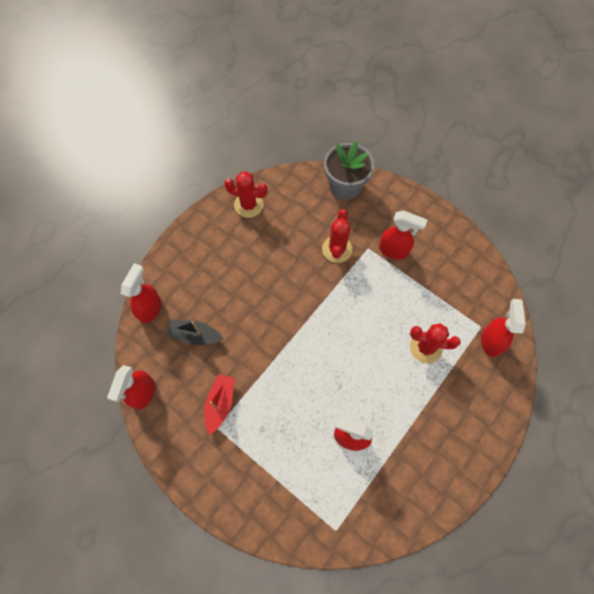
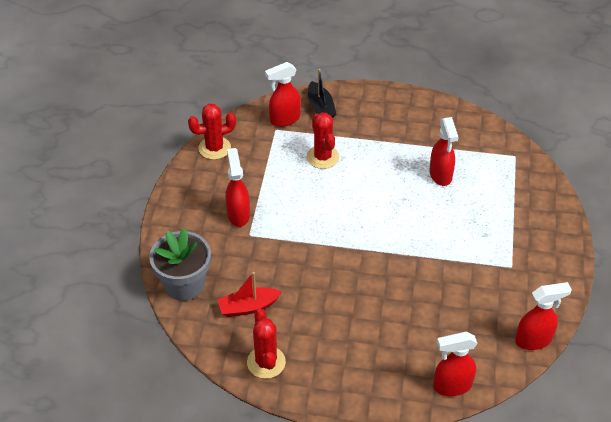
camera: 120 degrees left, 20 degrees down
black boat [166,320,223,345] -> black boat moved to [308,69,336,118]
red boat [204,374,234,435] -> red boat moved to [217,272,282,317]
red cactus [322,209,353,263] -> red cactus moved to [188,104,236,160]

